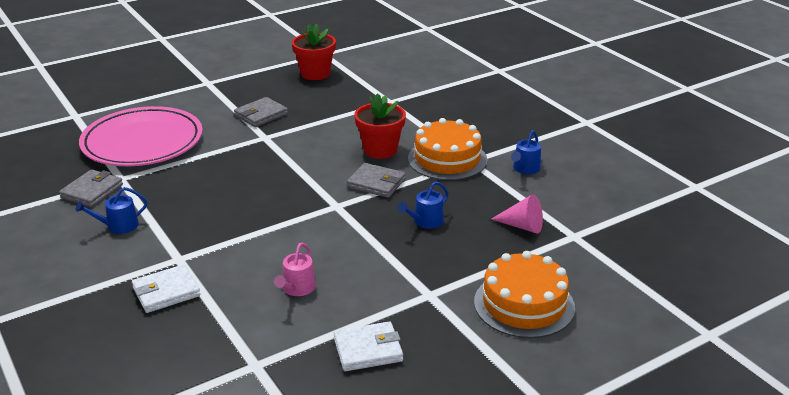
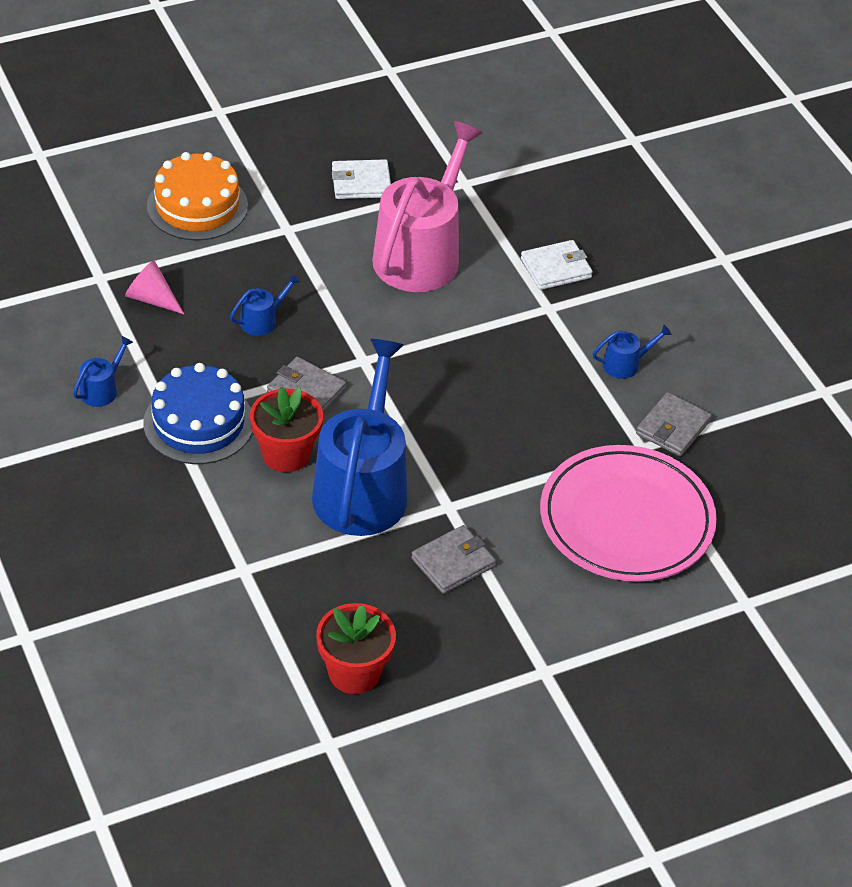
camera: 175 degrees left, 15 degrees up
pink watering can [274,243,316,296] -> pink watering can [372,121,483,292], size x2.50
orange cake [408,118,488,180] -> blue cake [143,363,253,464]
none -> blue watering can [312,339,407,536]

